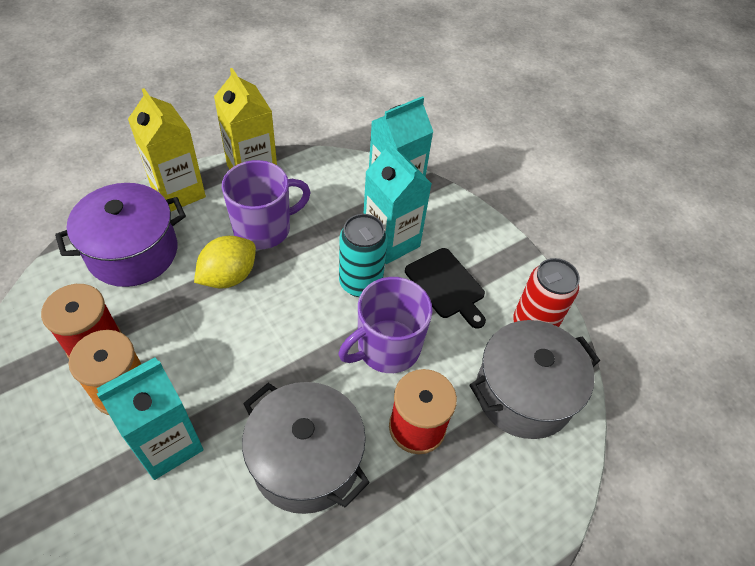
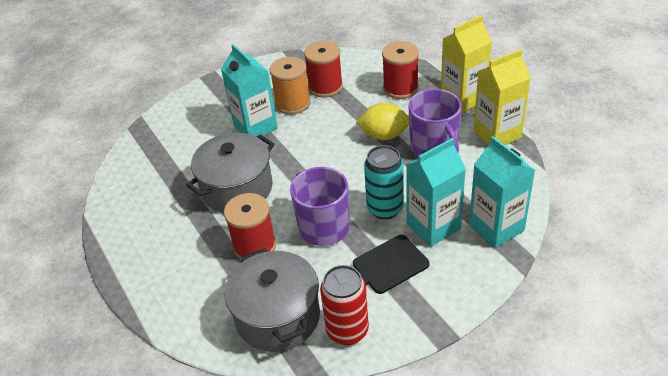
camera: 100 degrees right, 10 degrees down
purple pot [55,183,186,287] -> red spool [382,41,419,99]
yellow lemon [194,236,256,289] -> yellow lemon turned 45 degrees counterclockwise [356,103,409,140]

